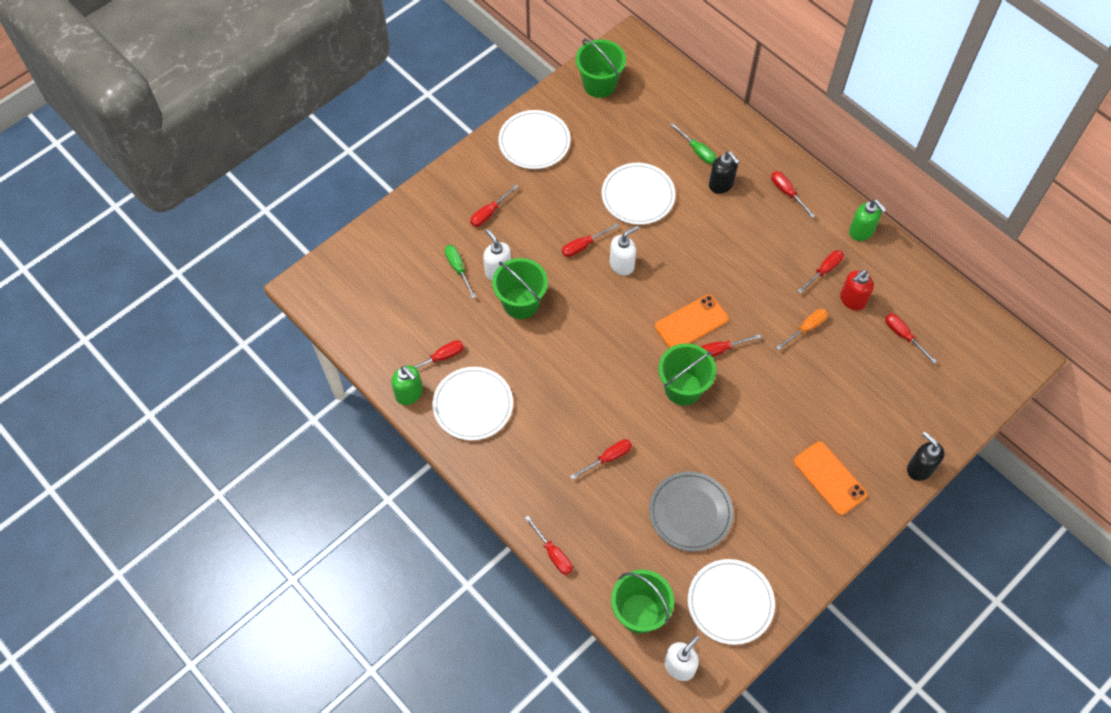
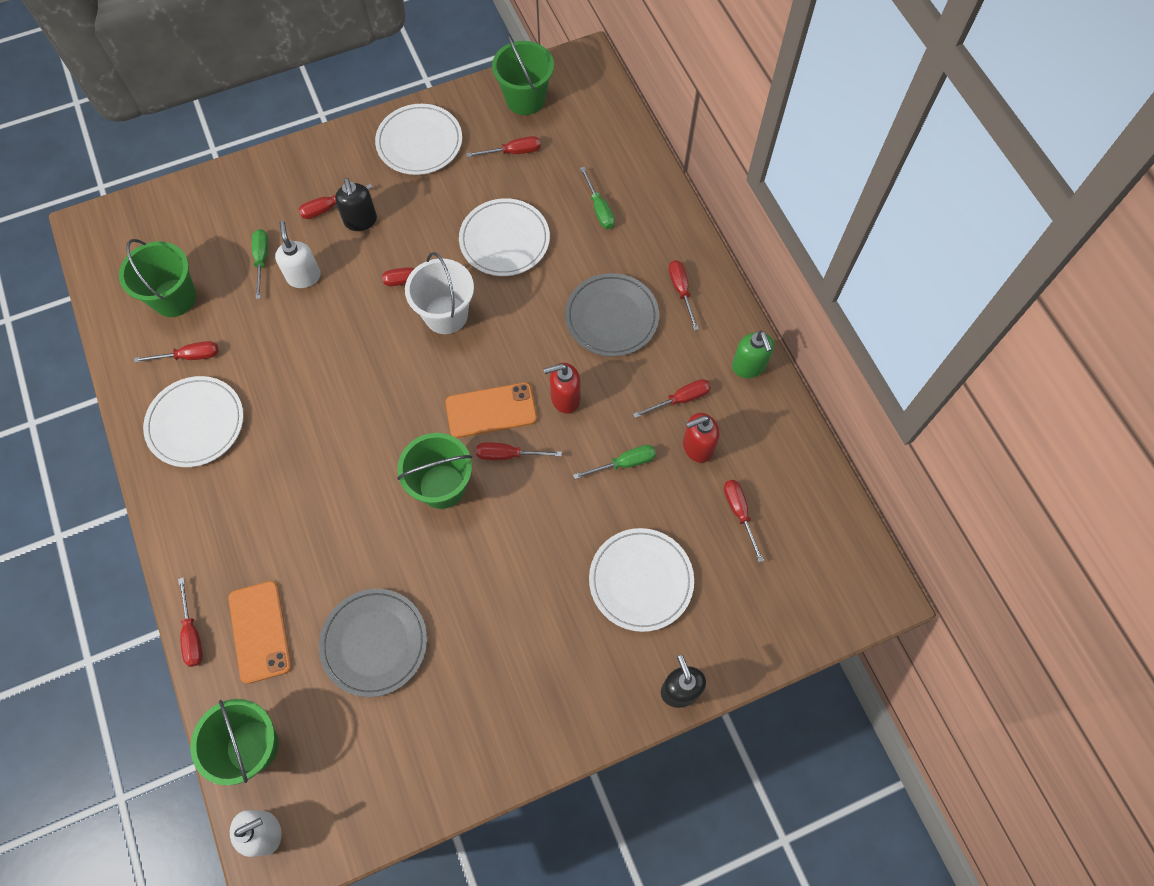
camera: 20 degrees right, 5 degrees up
green soap dispenser [391,366,423,405] -> none
green bucket [492,258,548,319] -> green bucket moved to [119,239,196,317]
red screwdriver [570,439,632,480] -> red screwdriver moved to [466,136,540,157]
white soap dispenser [610,226,639,276] -> white bucket [405,252,474,334]
white plate [688,559,775,645] -> white plate moved to [589,528,694,632]
black soap dispenser [709,151,740,194] -> black soap dispenser moved to [335,178,377,231]
orange screwdriver [776,309,828,350] -> green screwdriver [573,445,656,479]
orange phone [793,441,867,515] -> orange phone moved to [228,581,292,684]
none -> red soap dispenser [544,363,581,414]
none -> grey plate [565,273,659,357]

